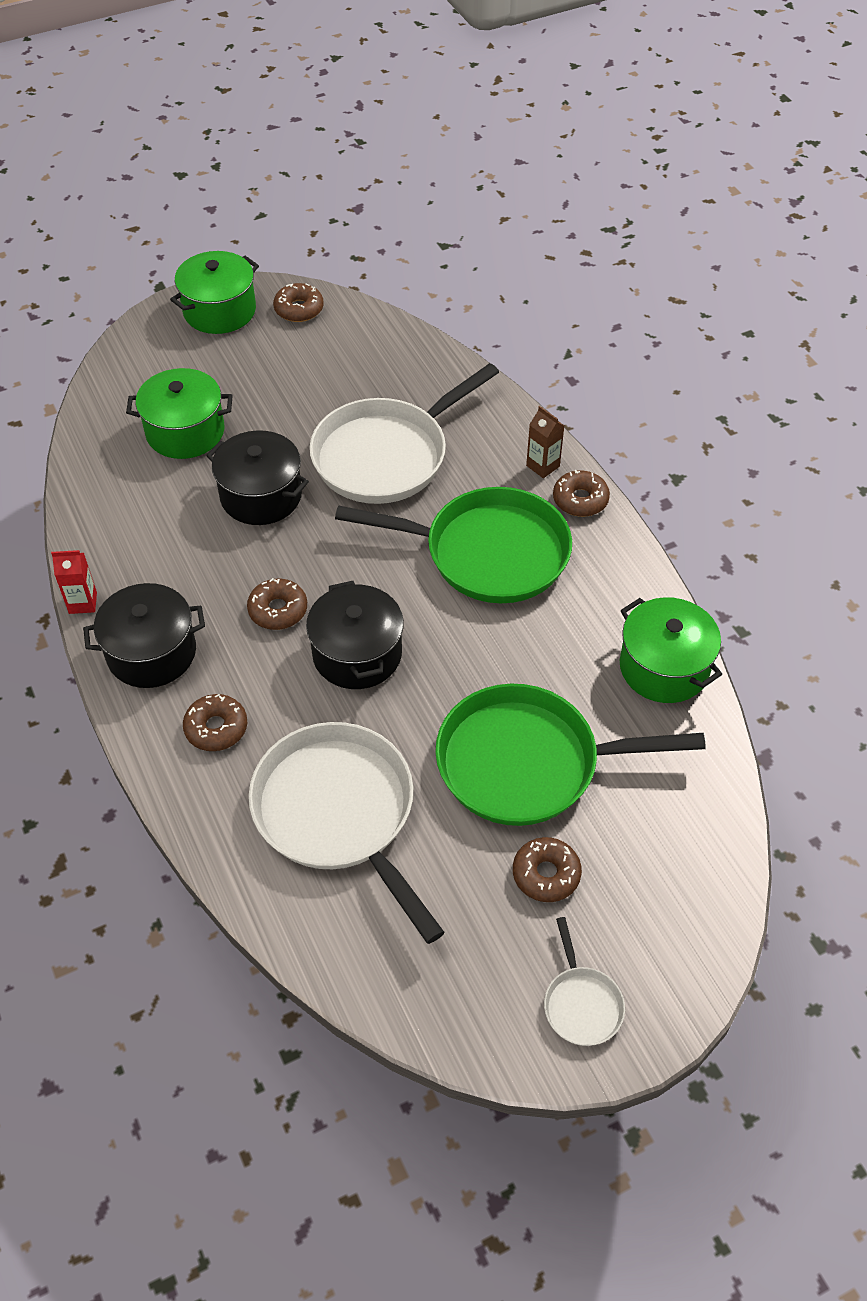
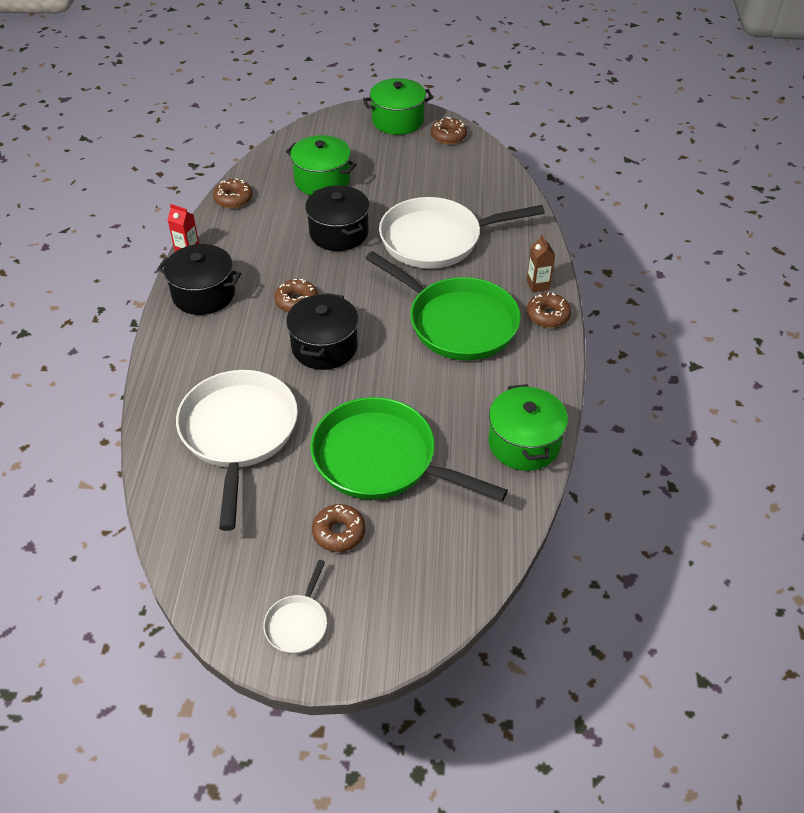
camera: 30 degrees right, 5 degrees down
brown donut [183,694,247,751] -> brown donut moved to [213,178,252,208]

